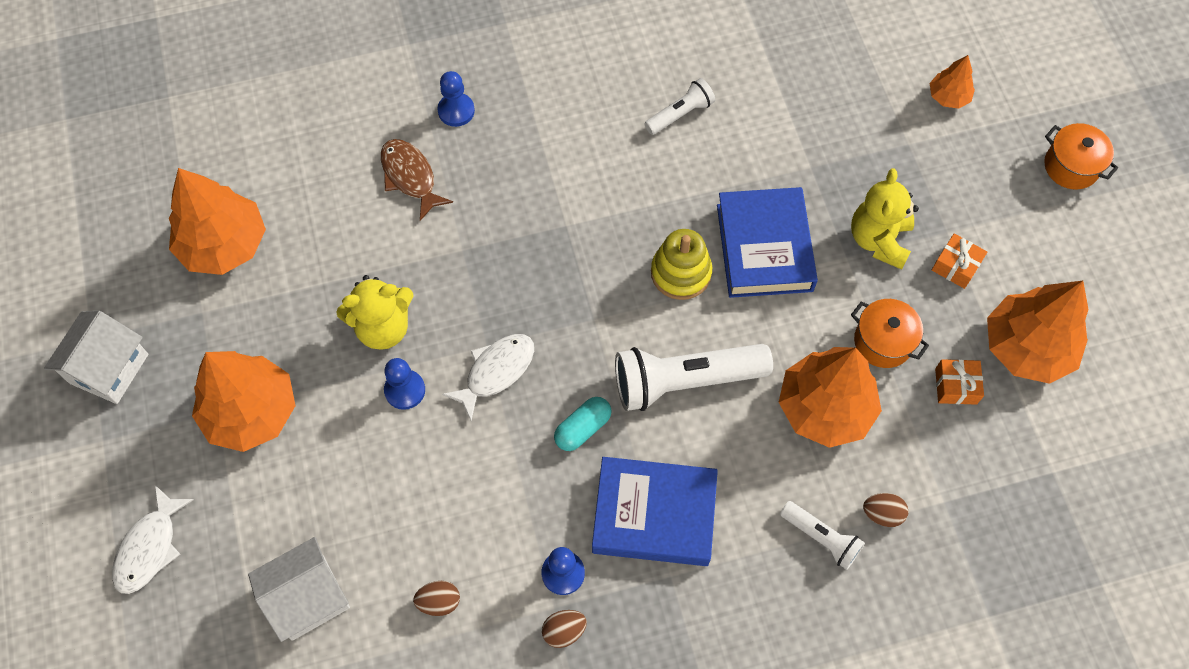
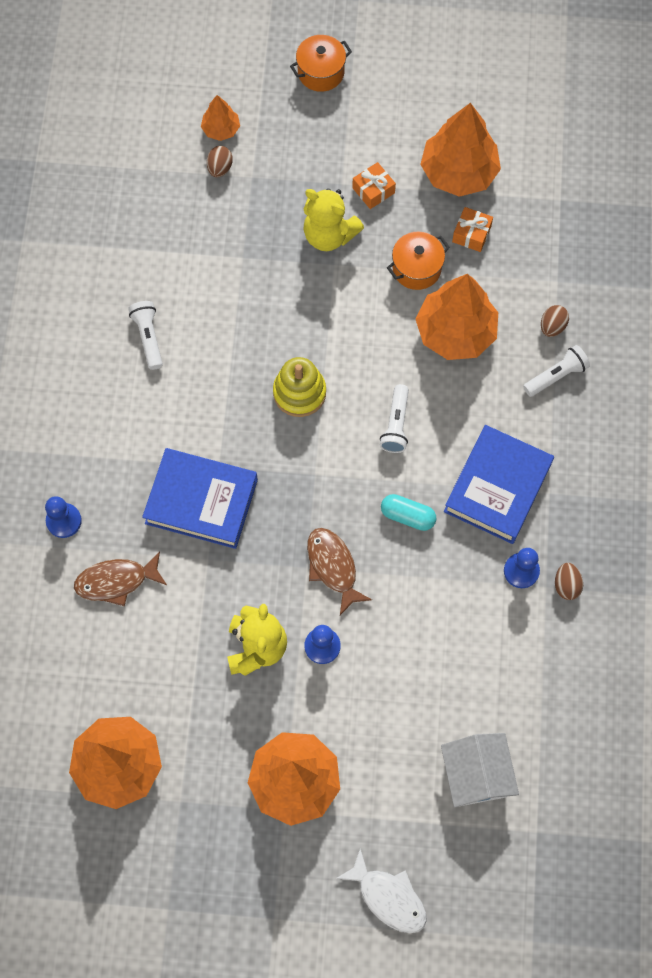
camera: 70 degrees left, 5 degrees up
white house [44,311,148,404] -> none
brown egg [413,581,460,616] -> brown egg moved to [207,146,233,177]
white fish [442,334,534,421] -> brown fish [307,528,372,615]
turquoise capsule [554,397,611,451] -> turquoise capsule turned 45 degrees counterclockwise [381,494,436,531]
white flashlight [615,344,773,411] -> white flashlight [380,384,409,453], size x0.53
blue book [717,187,818,298] -> blue book moved to [142,448,258,549]

